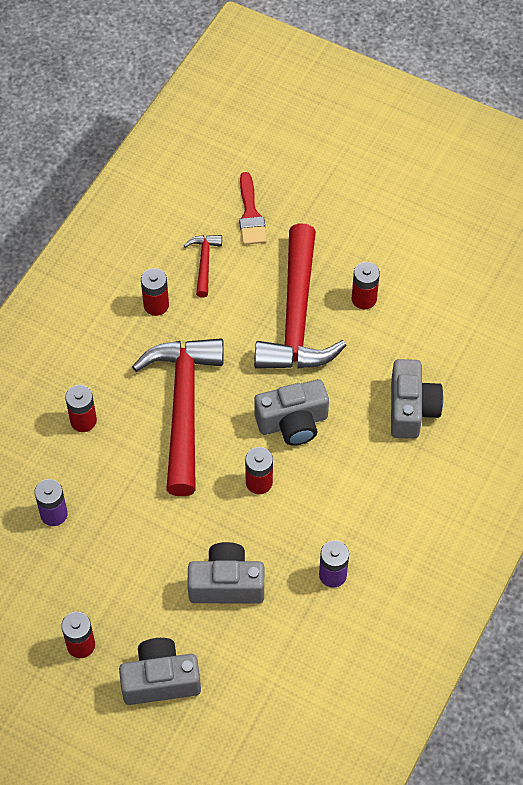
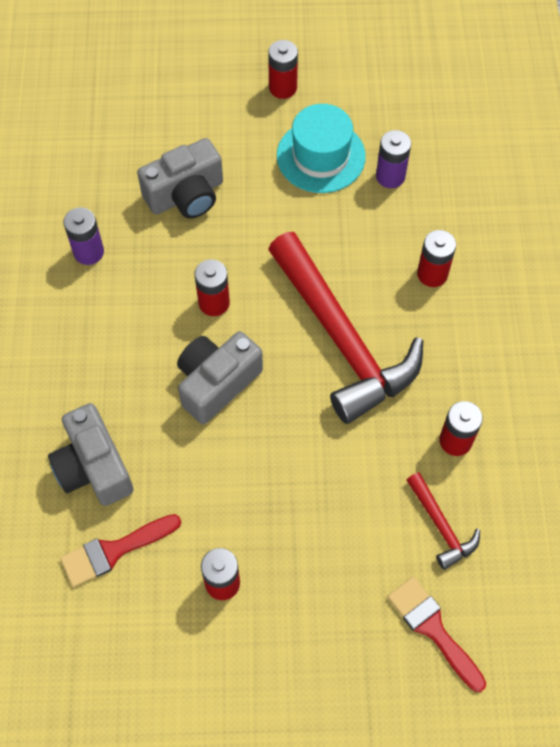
camera: 150 degrees right, 5 degrees up
grey camera [119,638,201,705] -> none
red hammer [254,223,347,369] -> none
none -> red brush [60,514,181,587]
none -> turquoise hat [277,104,366,193]

